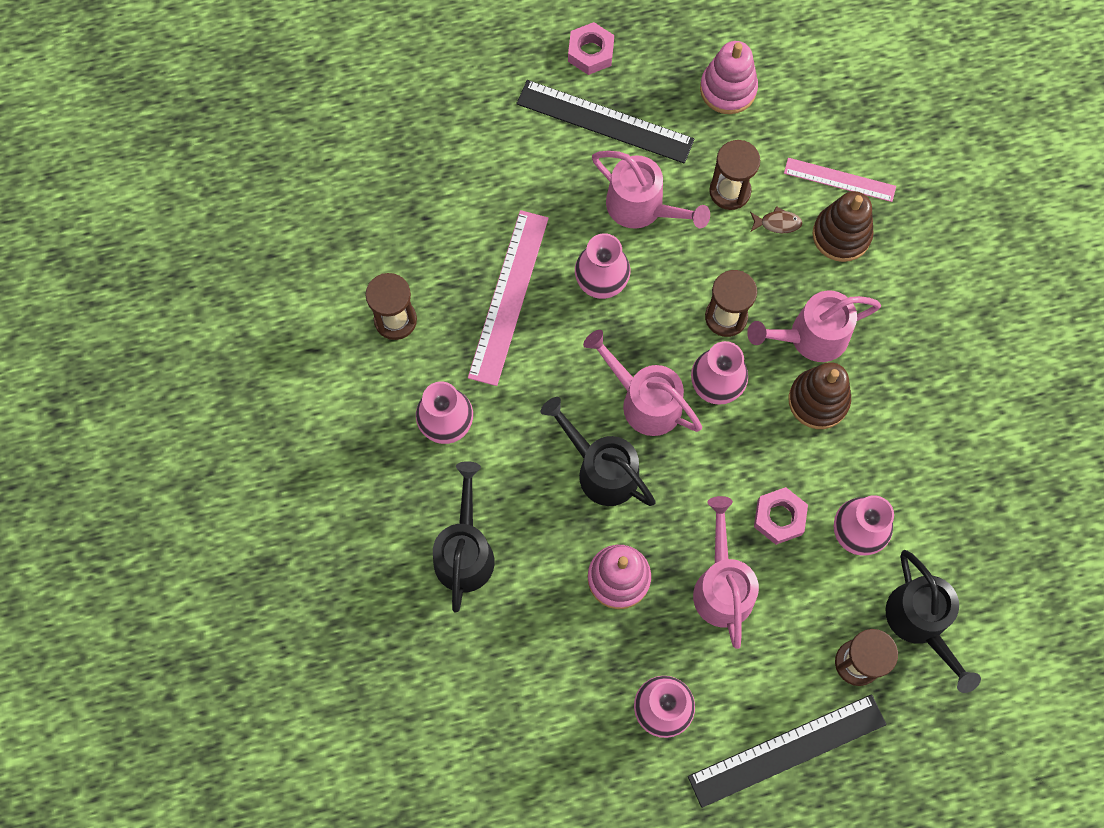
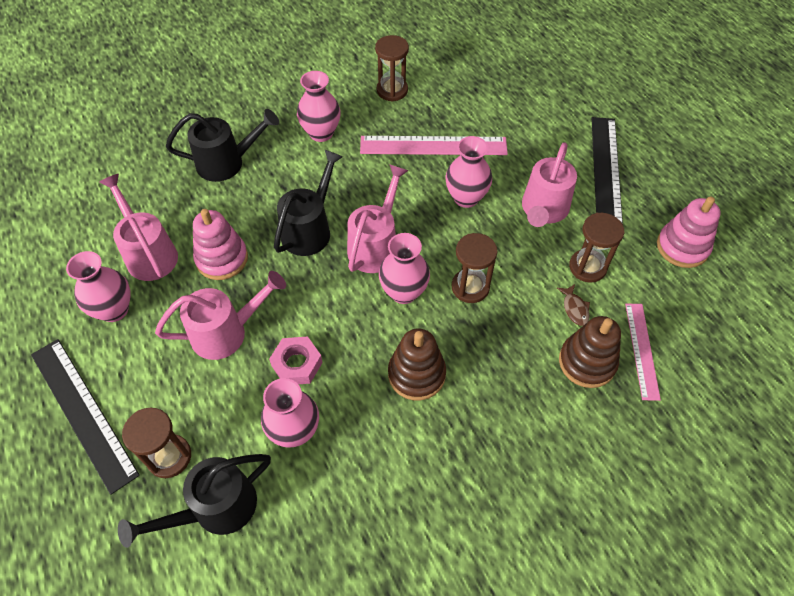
camera: 75 degrees right, 15 degrees down
pink nut [568,22,614,75] -> none
pink watering can [747,290,881,362] -> pink watering can moved to [100,174,178,281]

